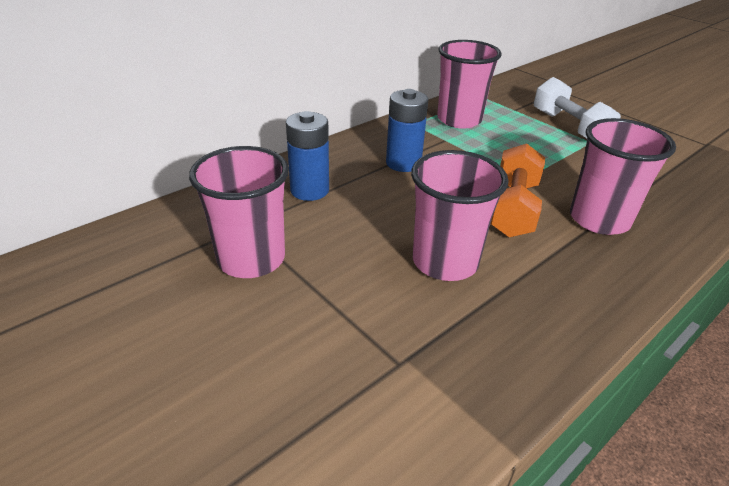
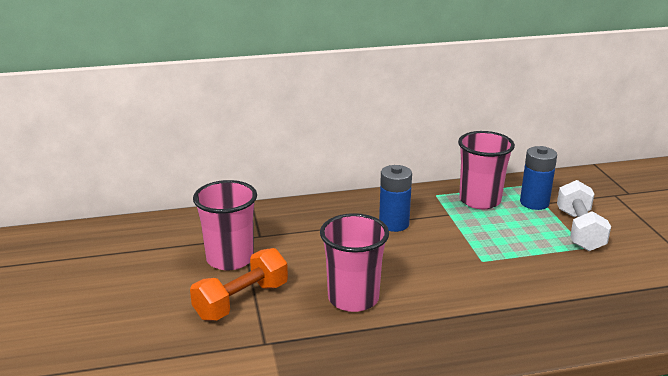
camera: 30 degrees right, 10 degrees down
blue battery [286,111,329,201] -> blue battery moved to [520,146,557,210]
orange dumbbell [490,143,545,237] -> orange dumbbell moved to [190,248,288,321]
pink cup [570,118,676,235] -> none

